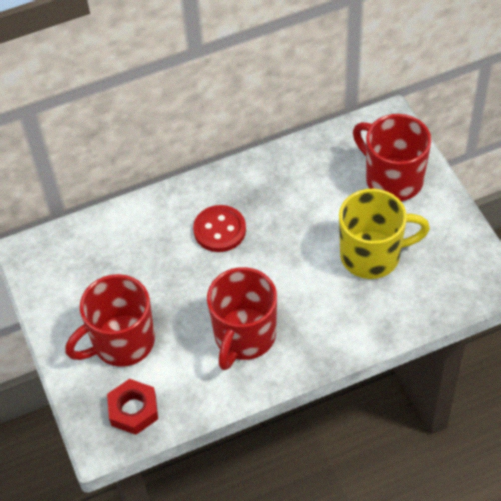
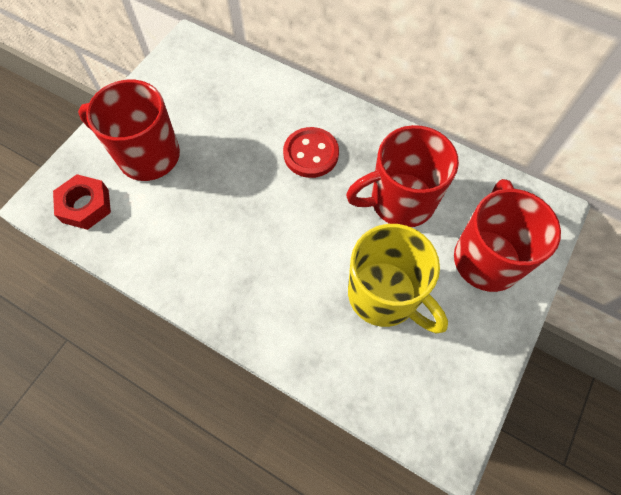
camera: 50 degrees right, 10 degrees up
red mug [207,267,277,370] -> red mug moved to [346,125,459,227]

